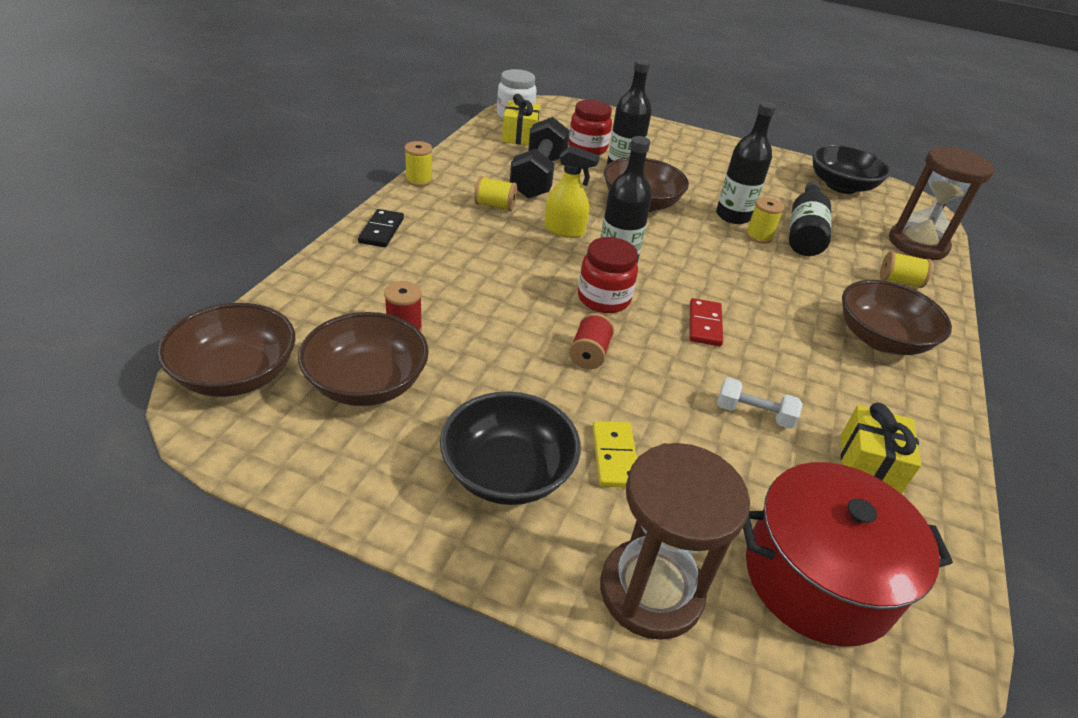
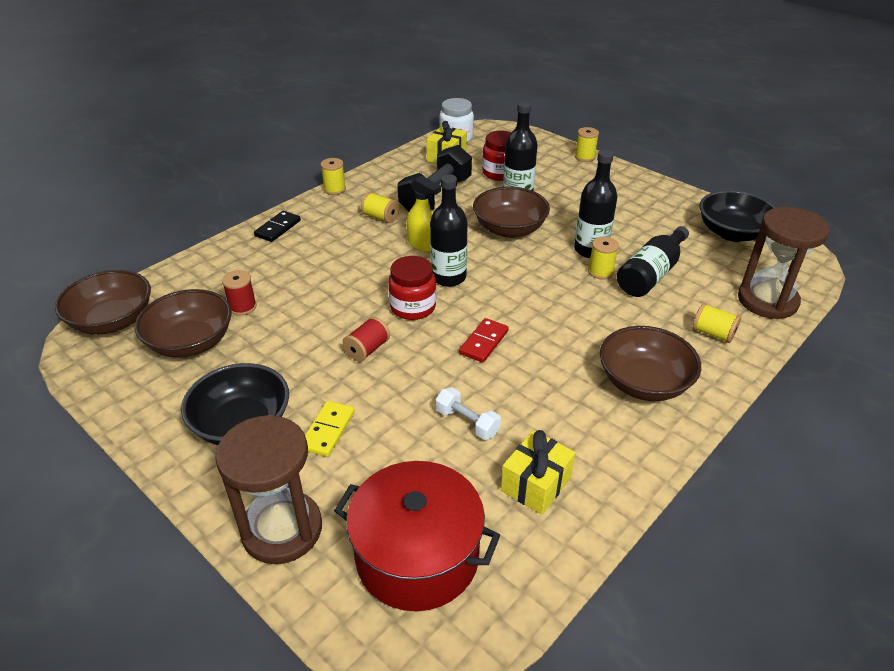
camera: 25 degrees right, 0 degrees up
none -> yellow spool [575,127,599,162]

